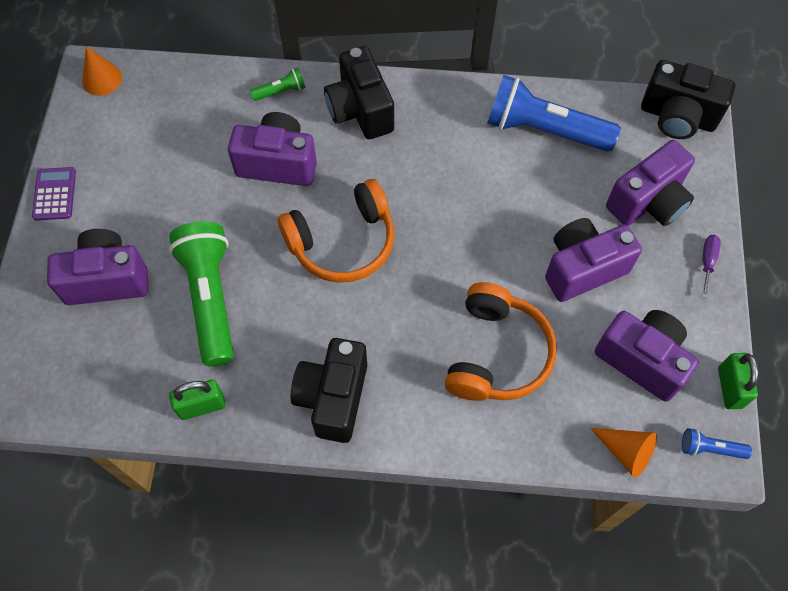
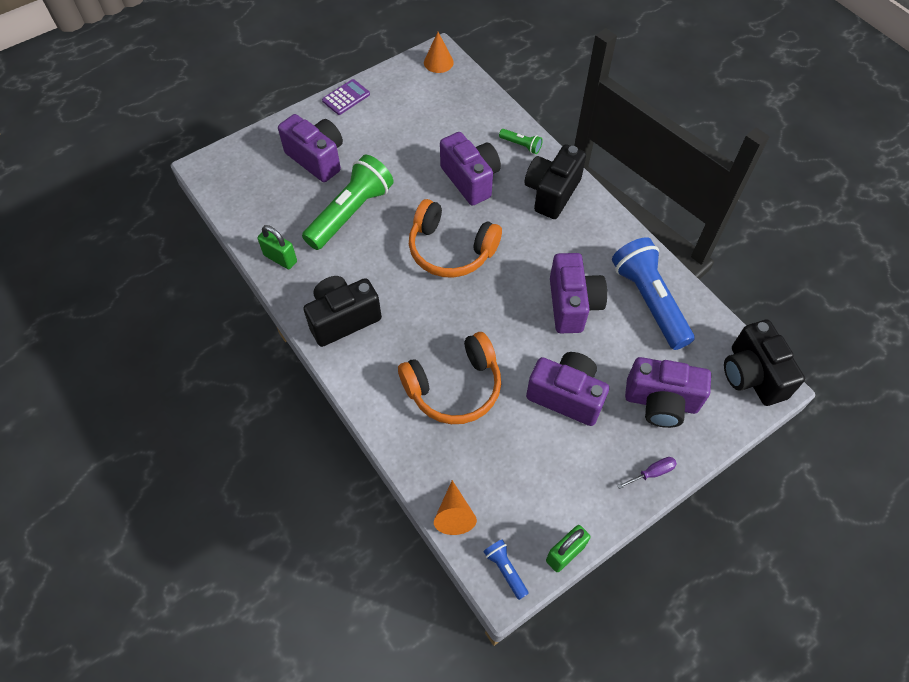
camera: 50 degrees right, 5 degrees down
purple camera [595,310,699,402] -> purple camera moved to [550,253,607,333]

